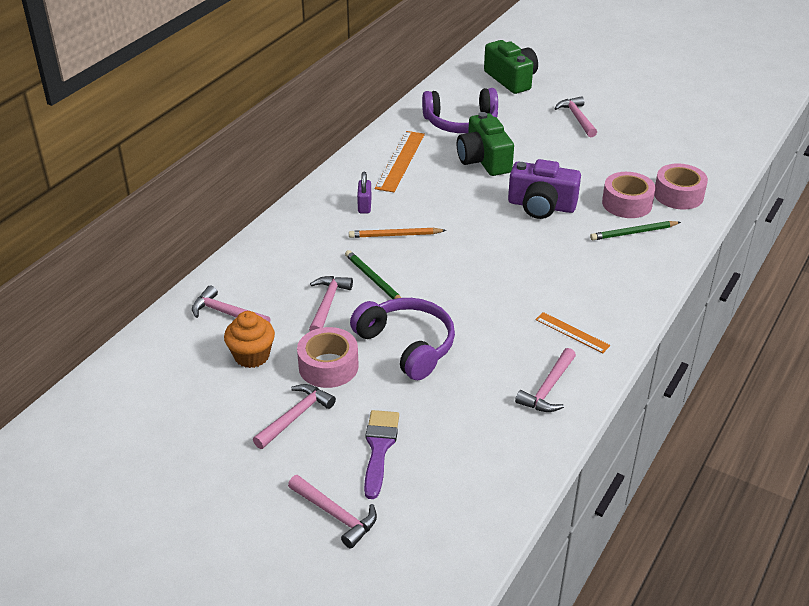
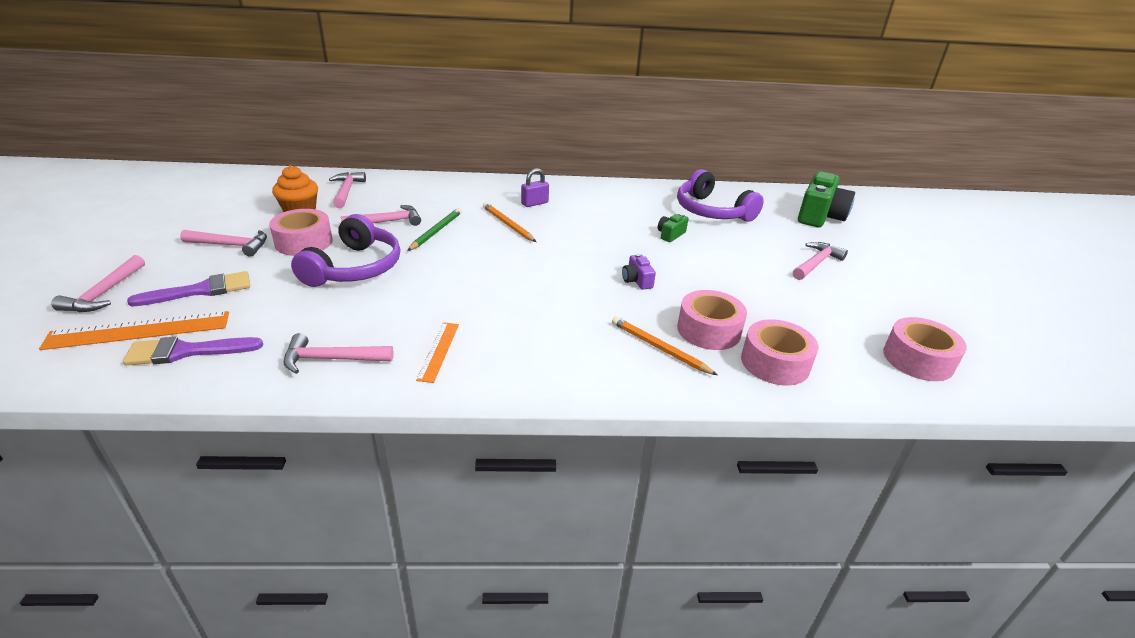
camera: 55 degrees right, 5 degrees down
orange ruler [375,131,425,192] -> orange ruler moved to [39,311,229,350]
green camera [457,112,514,176] -> green camera [658,214,688,242], size x0.47
purple camera [508,159,581,219] -> purple camera [622,254,656,290], size x0.47
green pencil [590,221,681,240] -> orange pencil [612,317,717,375]
none -> purple brush [123,337,263,365]
none -> pink tape [883,317,967,381]

